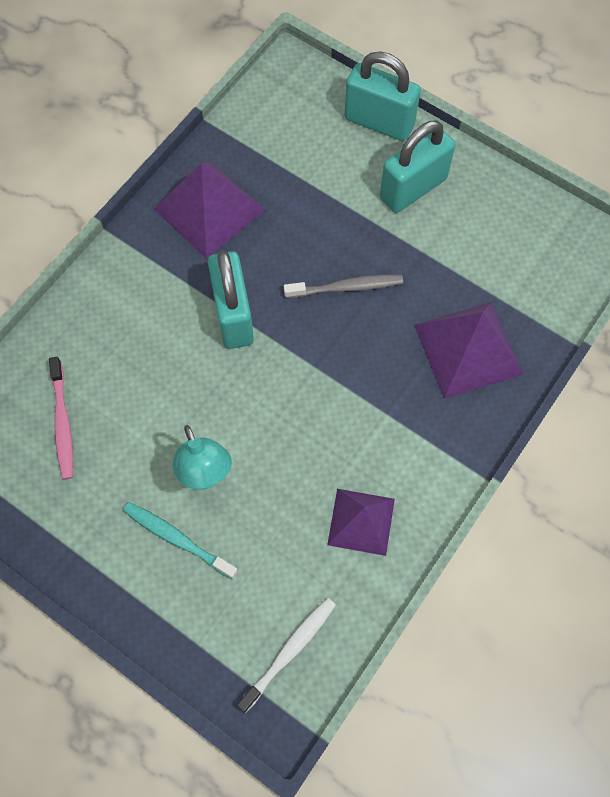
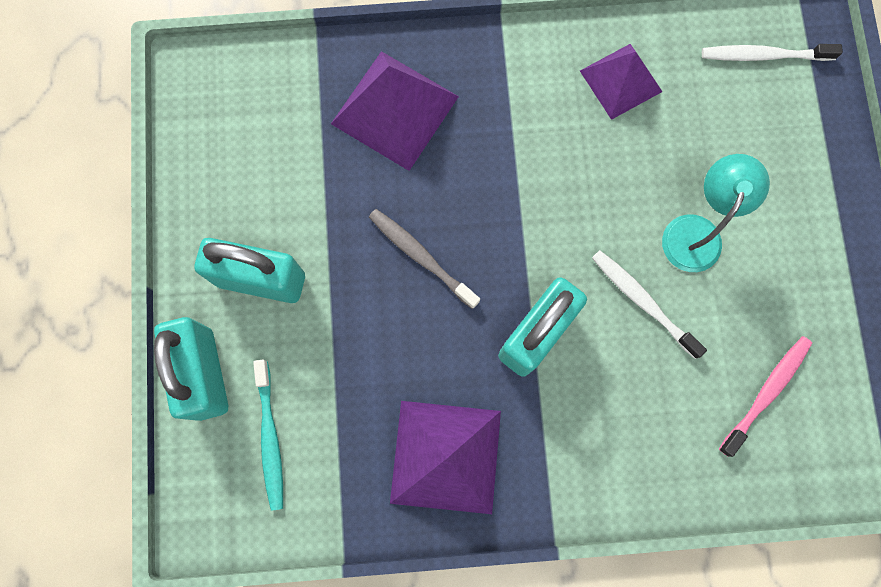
camera: 130 degrees left, 10 degrees up
turquoise toothbrush [123,502,238,579] -> turquoise toothbrush moved to [253,360,283,511]
none -> white toothbrush [592,250,707,359]

